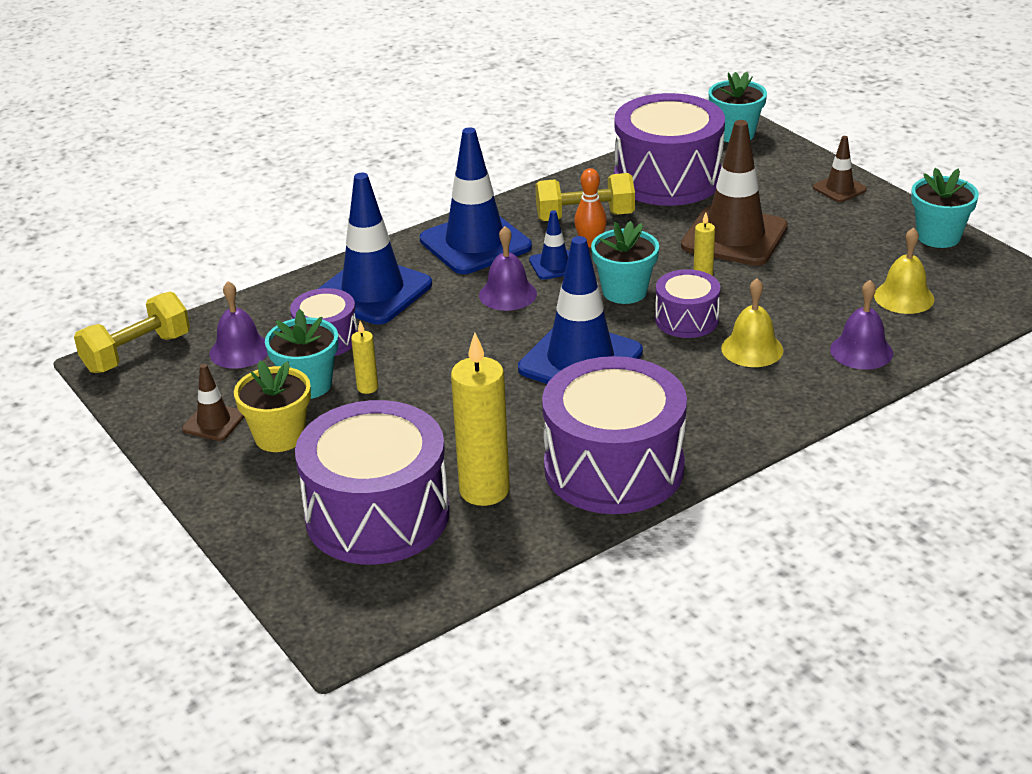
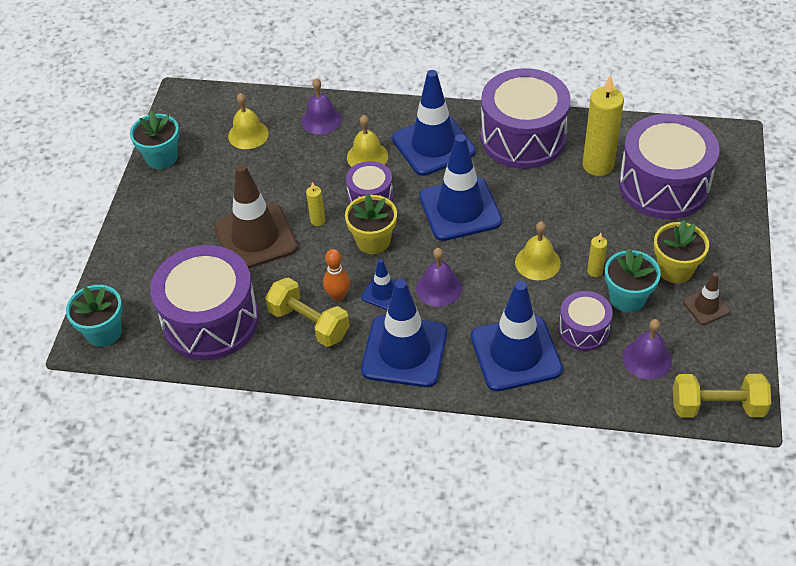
camera: 135 degrees left, 15 degrees up
turquoise flower pot [591,221,659,304] -> yellow flower pot [345,194,397,254]
brown traffic cone [813,136,867,202] -> none
none -> blue traffic cone [392,70,476,176]
none -> yellow bell [515,221,561,280]

